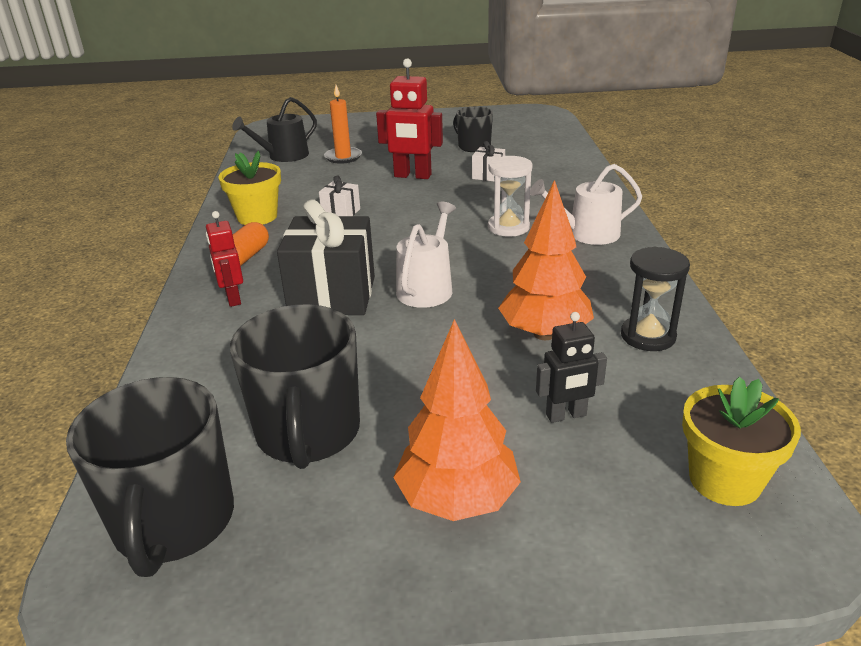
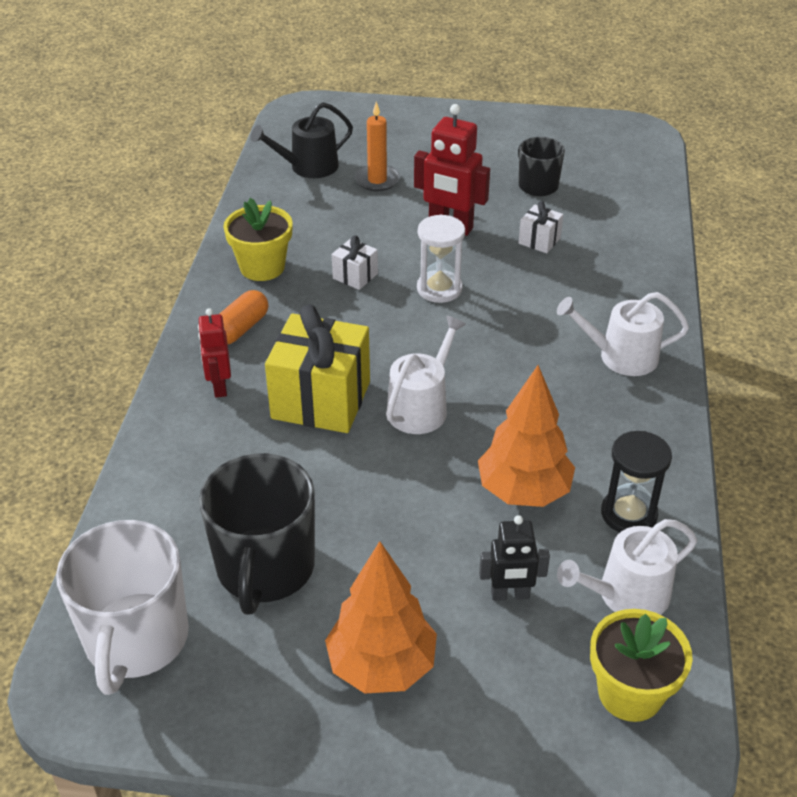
camera: 10 degrees right, 10 degrees up
black mug [66,377,234,577] -> white mug [56,520,189,695]
black gift [277,199,375,315] -> yellow gift [265,304,370,433]
white hourglass [488,156,533,237] -> white hourglass moved to [417,214,465,303]
none -> white watering can [557,519,697,615]

